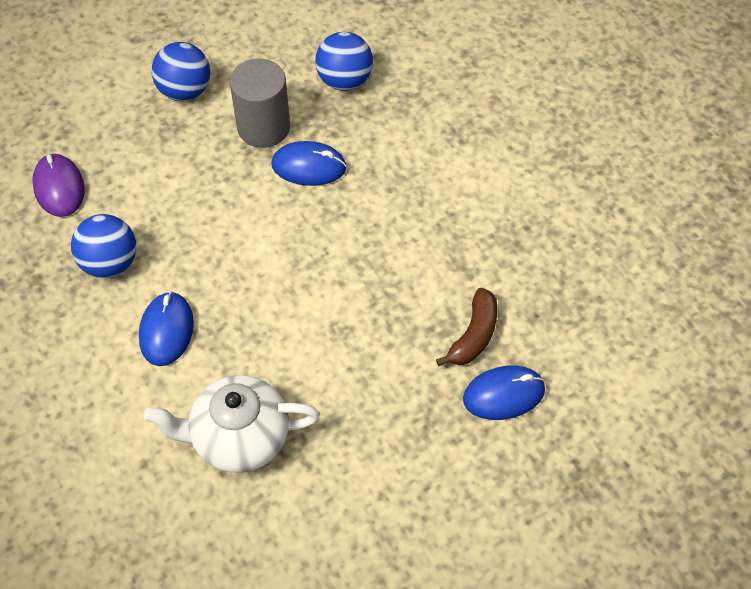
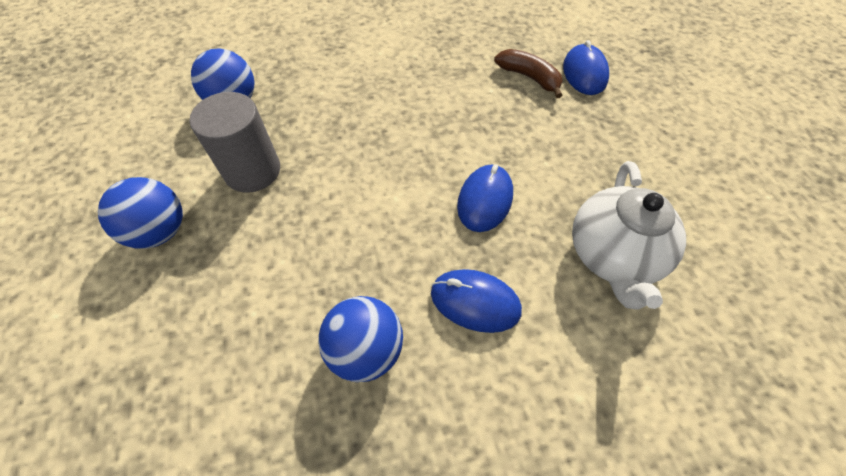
camera: 75 degrees left, 0 degrees up
purple mouse [32,154,85,217] -> none
blue mouse [272,141,347,186] -> blue mouse moved to [457,164,513,232]

